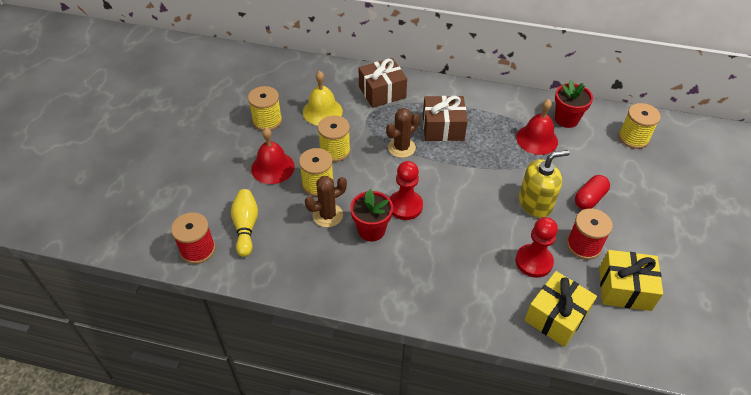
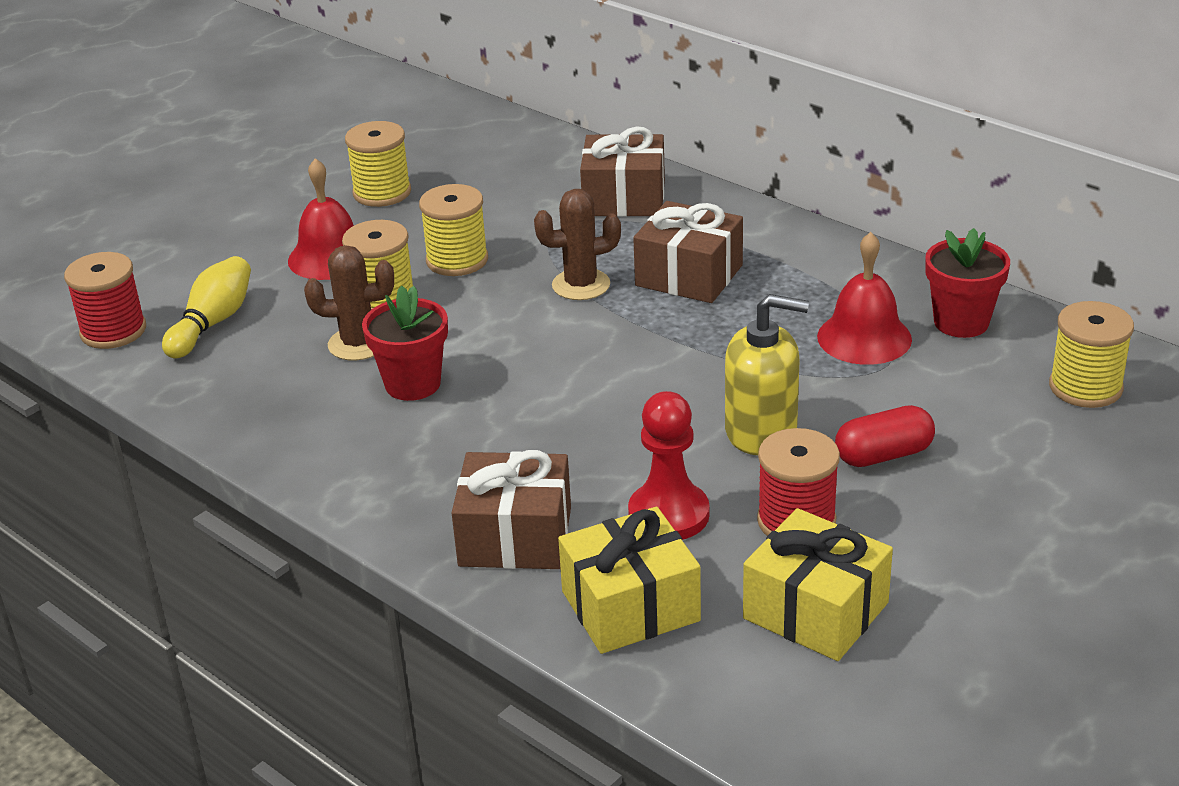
camera: 30 degrees right, 15 degrees down
yellow bell [303,71,343,126] -> none
red pawn [390,161,423,220] -> none
none -> brown gift [452,450,571,569]

